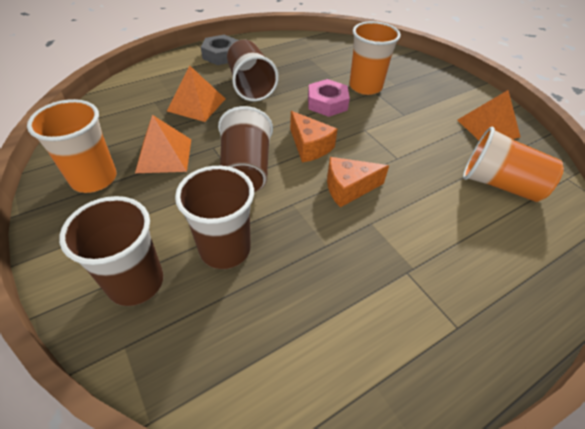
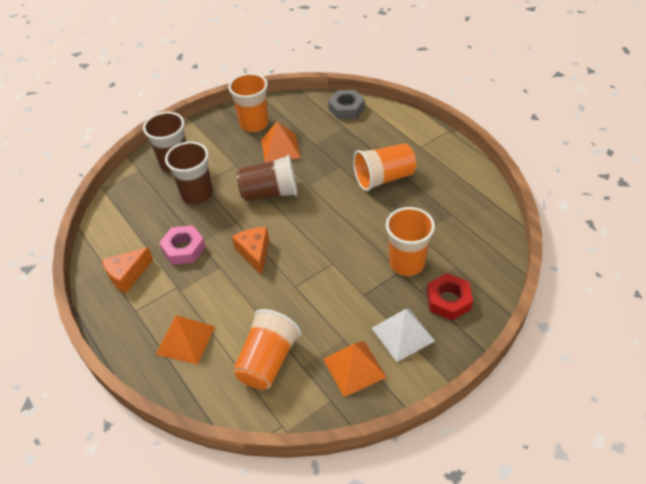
camera: 90 degrees right, 0 degrees up
orange pyramid [167,65,225,122] -> orange pyramid moved to [156,315,215,365]
grey nut [201,35,239,65] -> grey nut moved to [328,90,365,119]
brown cup [227,39,279,102] -> orange cup [353,143,416,191]
orange cheese [290,111,338,162] -> orange cheese moved to [102,247,153,293]
pink nut [308,79,350,117] -> pink nut moved to [159,225,206,265]
none -> white pyramid [372,309,435,362]
none -> red nut [427,273,473,320]

